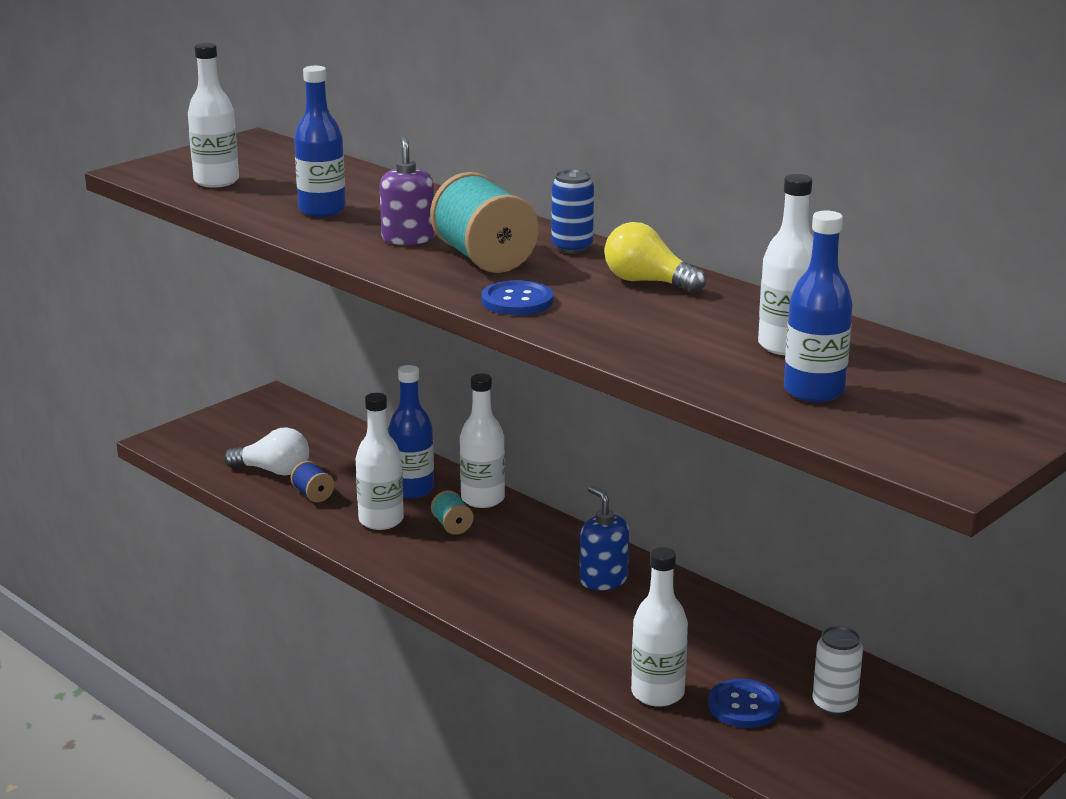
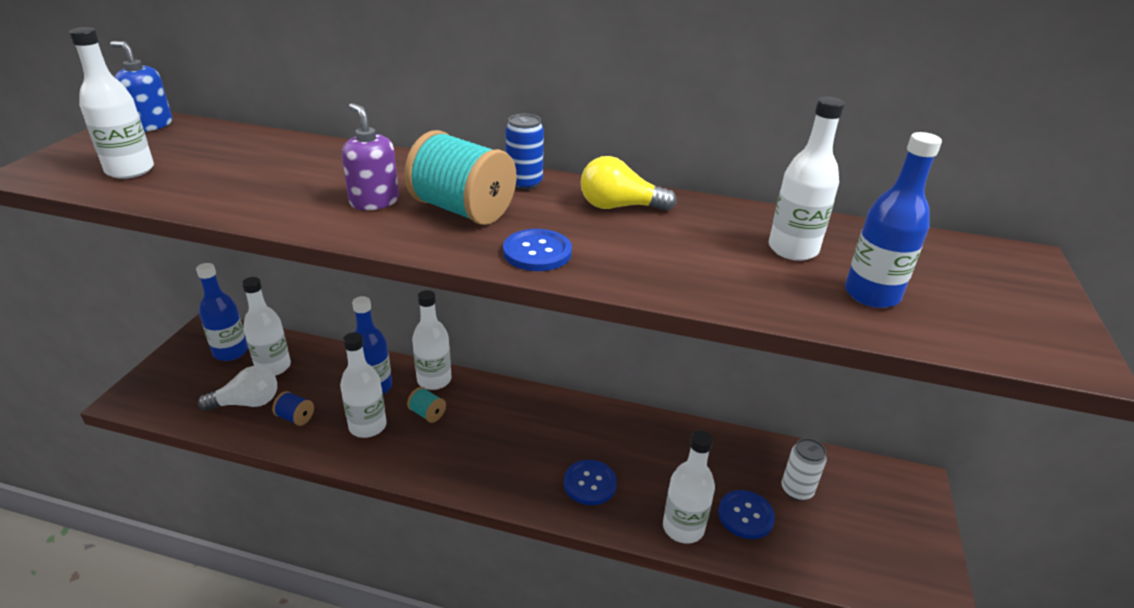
camera: 30 degrees left, 10 degrees up
blue bottle [294,66,346,217] -> blue bottle moved to [196,263,248,361]
blue soap dispenser [580,486,629,590] -> blue soap dispenser moved to [110,41,172,132]
none -> white bottle [242,277,291,376]
none -> blue button [564,460,617,505]

